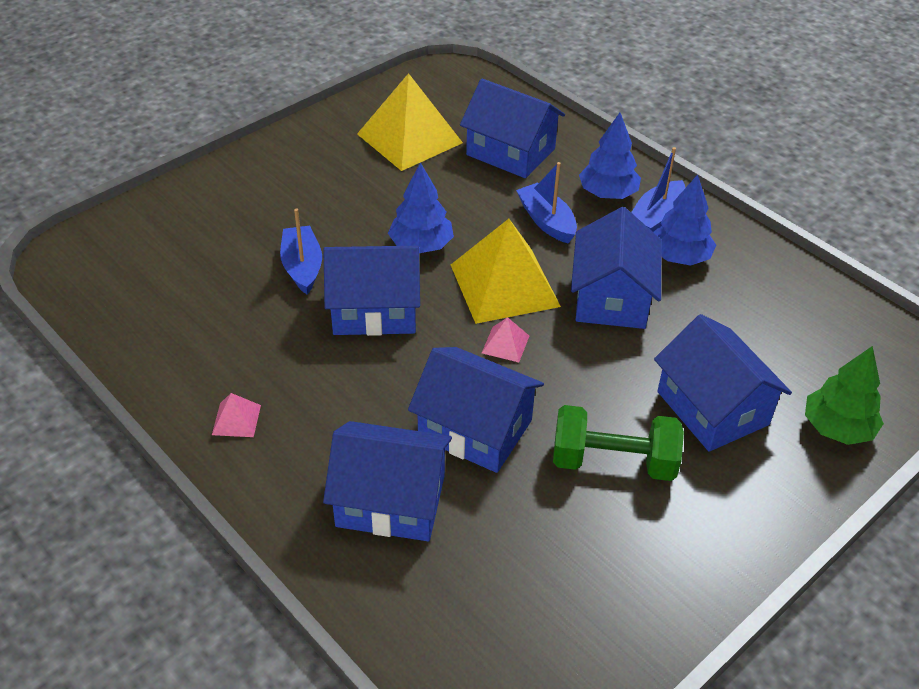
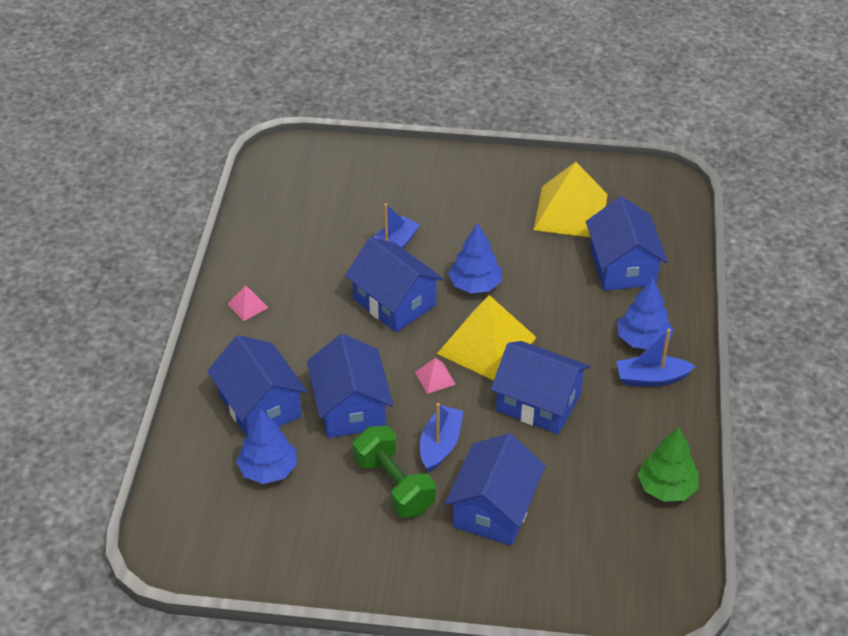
camera: 50 degrees right, 0 degrees up
blue boat [516,162,577,244] -> blue boat moved to [420,403,463,472]
blue house [571,207,662,329] -> blue house turned 60 degrees clockwise [491,341,590,434]
blue tree [653,174,716,266] -> blue tree moved to [236,409,297,484]
green tree [805,346,884,445] -> green tree moved to [637,427,699,502]

